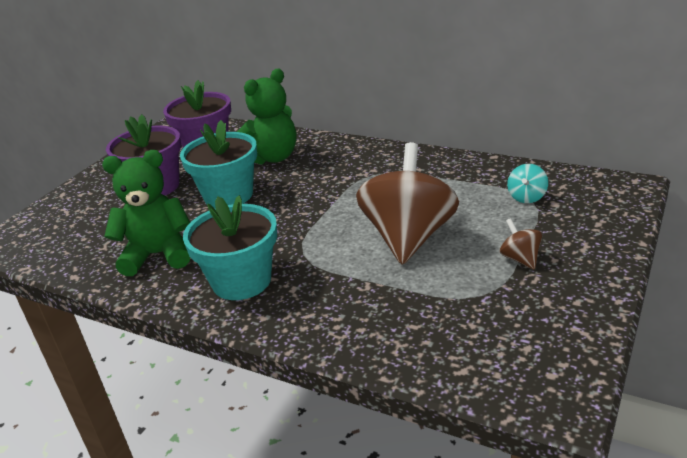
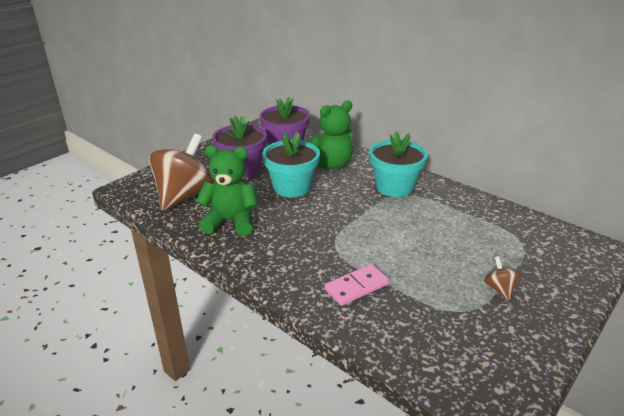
camera: 10 degrees right, 0 degrees up
turquoise flower pot [183,195,277,300] -> turquoise flower pot moved to [370,131,428,197]
brown spinning top [356,142,459,265] -> brown spinning top moved to [149,134,214,211]
turquoise spinning top [507,164,548,203] -> none
none -> pink domino [324,264,389,306]

